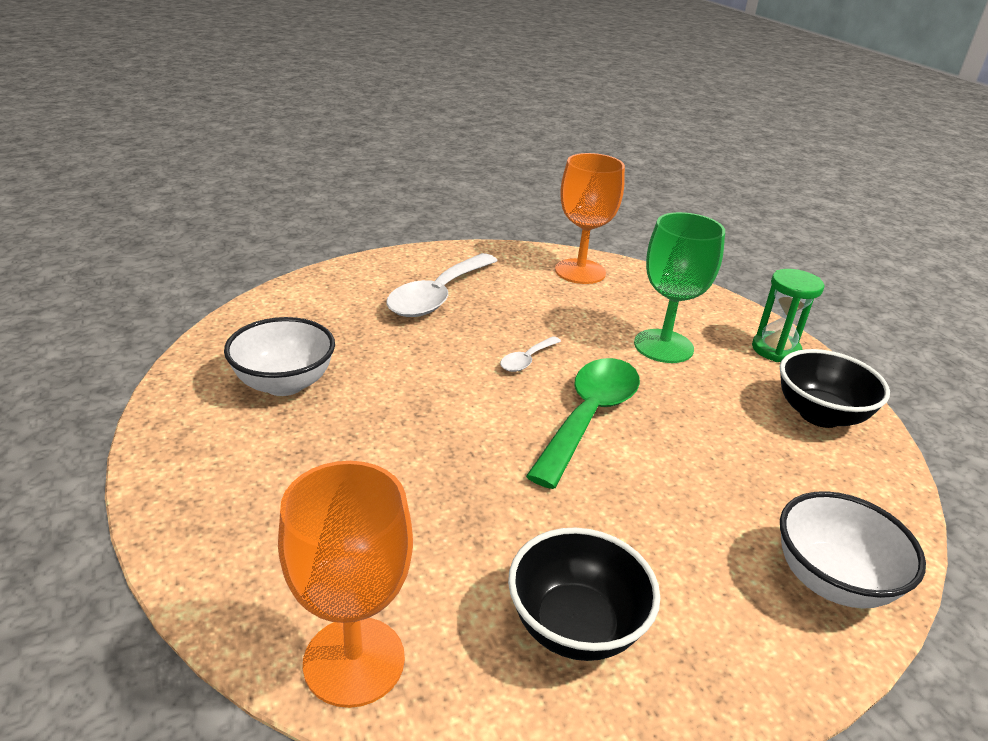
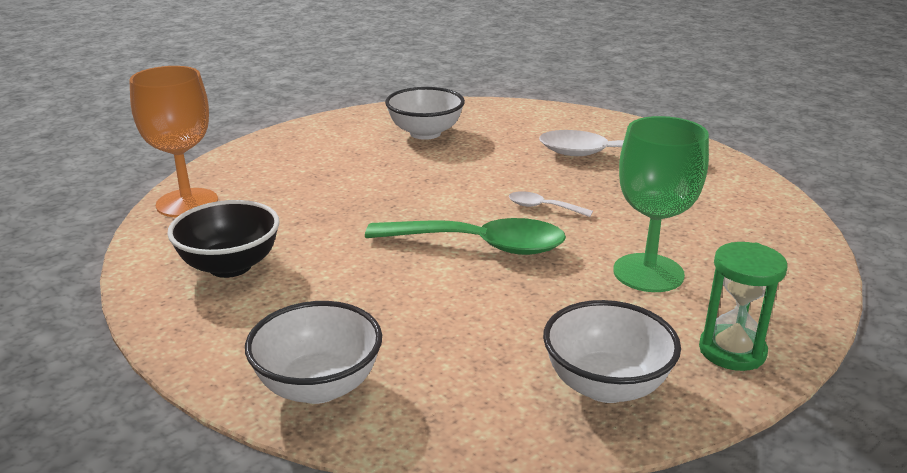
camera: 75 degrees right, 5 degrees down
orange goblet [555,153,625,284] -> none
black bowl [780,349,890,428] -> white bowl [543,300,681,403]

